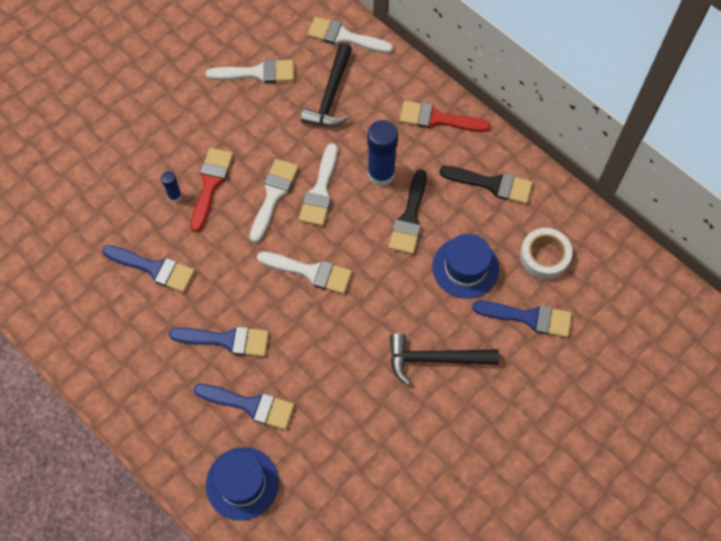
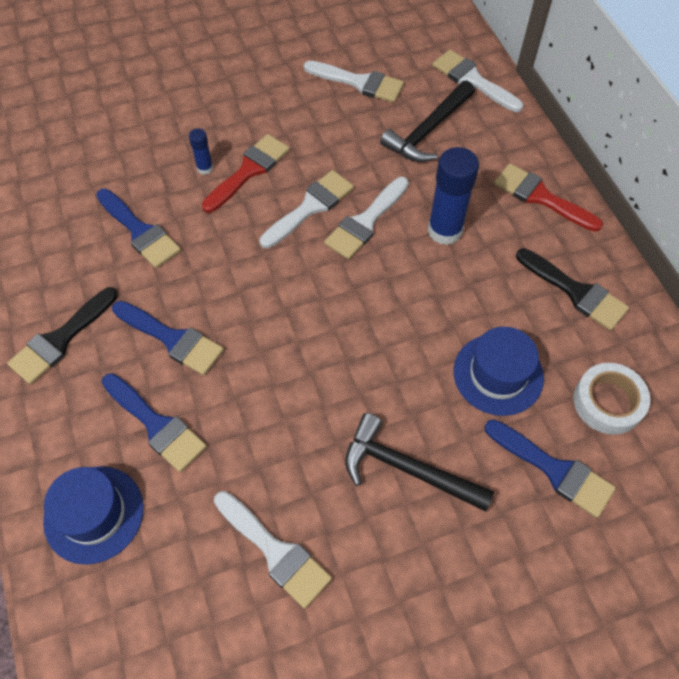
camera: 25 degrees right, 5 degrees down
white brush [257,252,352,294] -> white brush moved to [214,491,332,609]
black brush [389,169,427,254] -> black brush moved to [7,287,118,384]

